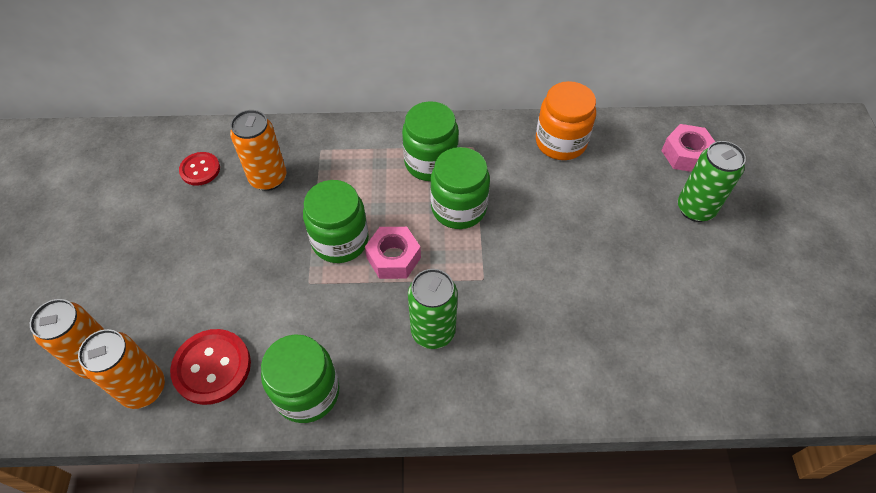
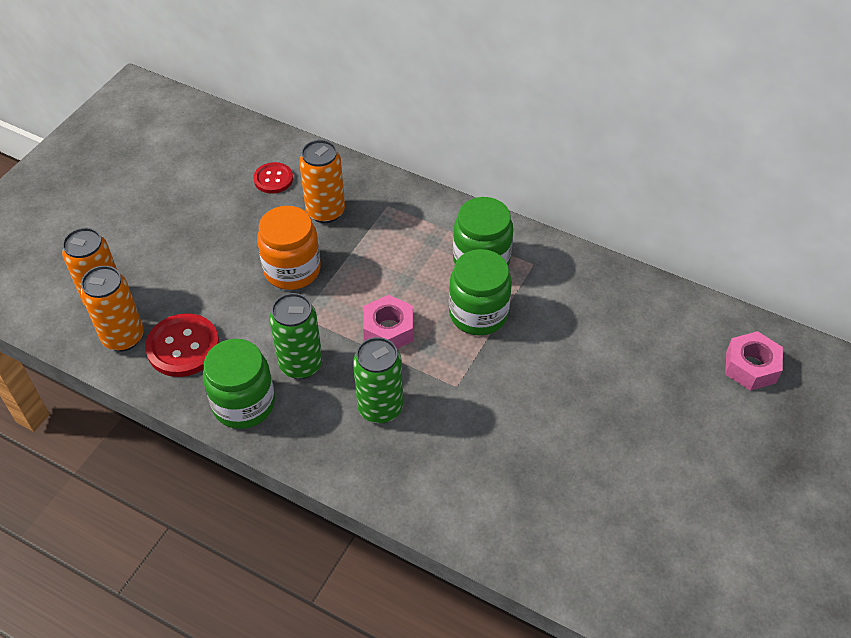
camera: 30 degrees right, 5 degrees down
green jar [303,180,369,263] -> none
orange jar [536,81,596,160] -> orange jar moved to [257,206,321,290]
green can [678,141,746,222] -> green can moved to [269,293,322,379]

